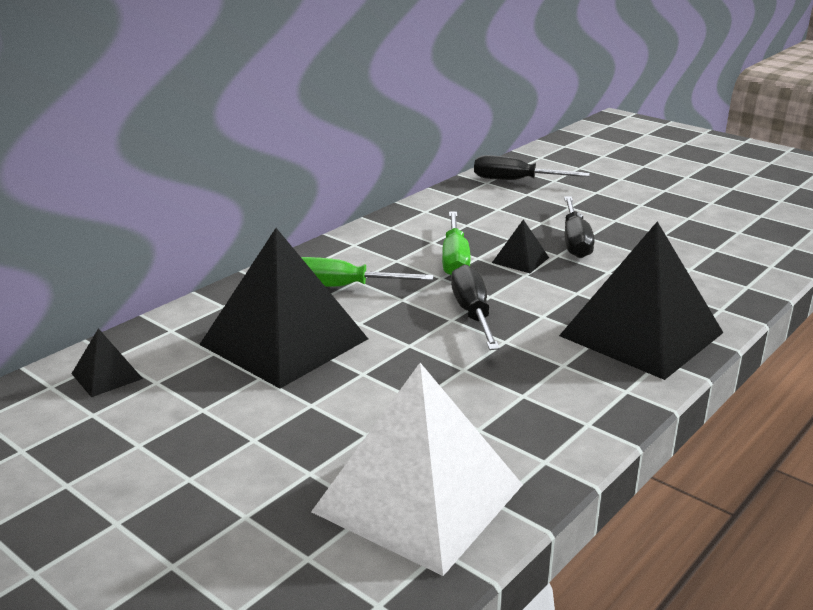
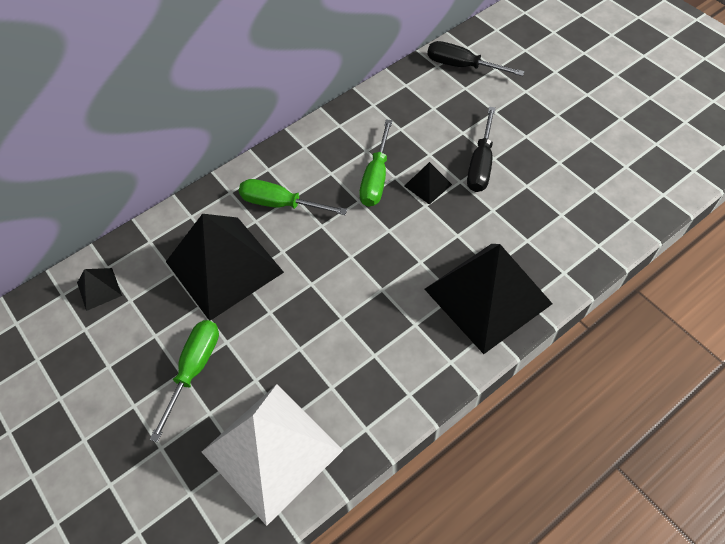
camera: 15 degrees right, 30 degrees up
black screwdriver [451,264,500,350] -> none
none -> green screwdriver [149,320,219,442]

